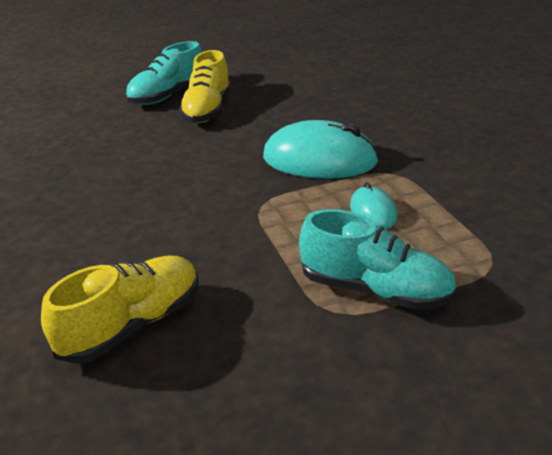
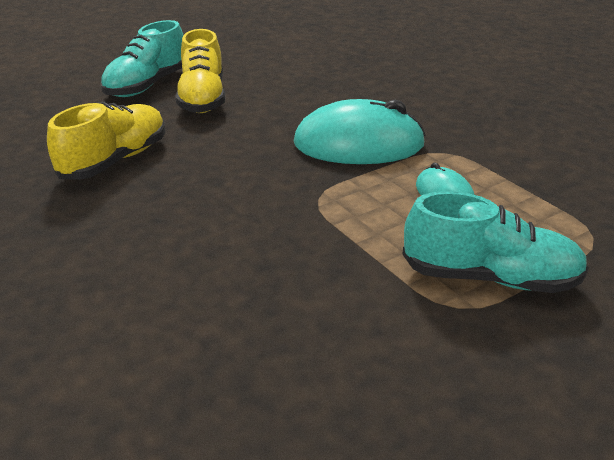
camera: 15 degrees left, 0 degrees up
yellow shoe [41,256,199,364] -> yellow shoe moved to [47,102,165,180]

